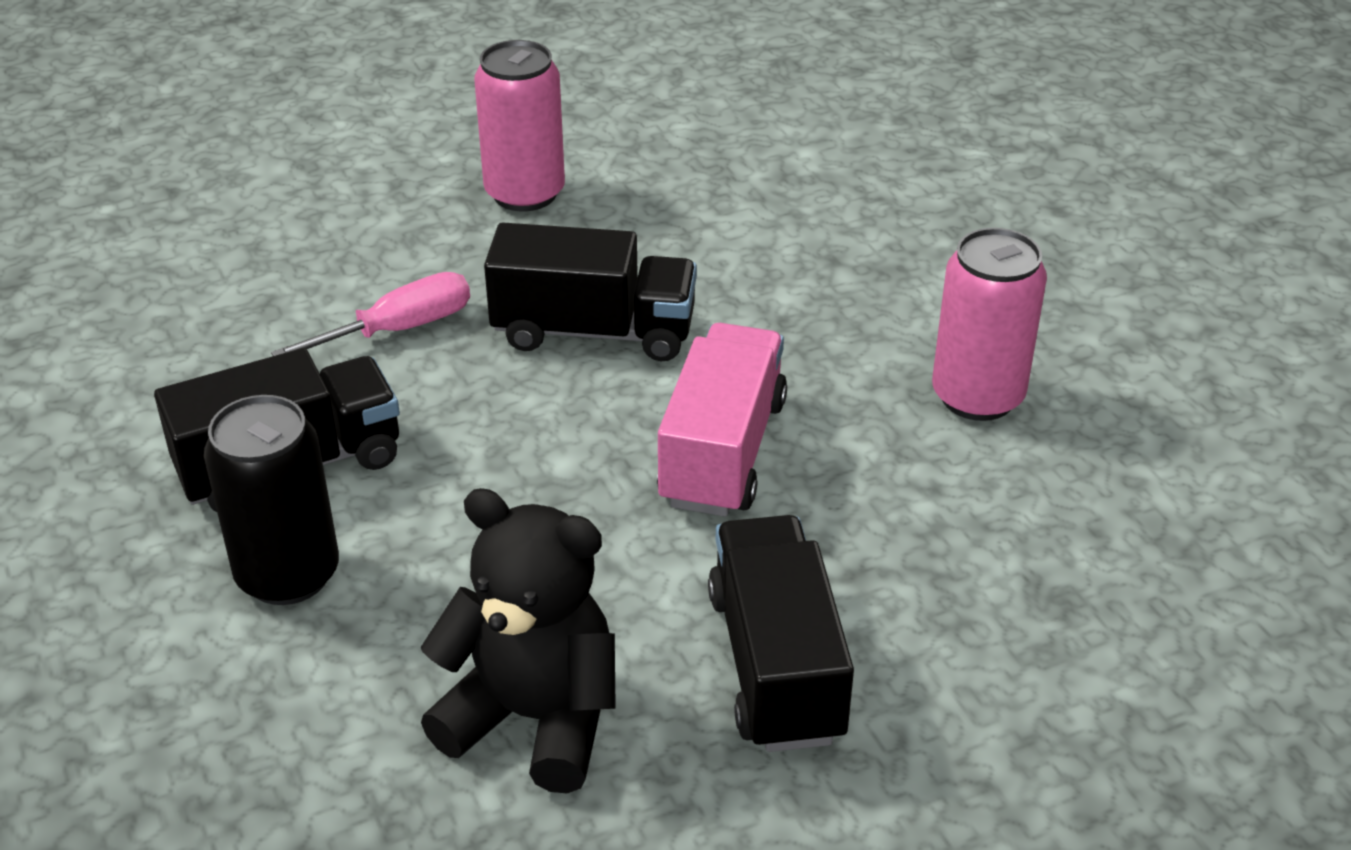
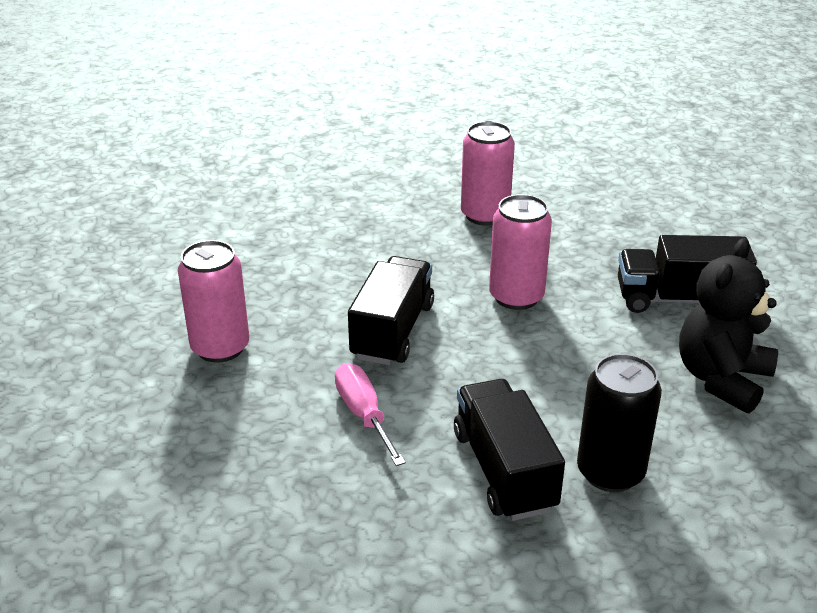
camera: 80 degrees left, 5 degrees down
pink truck [657,323,787,517] -> pink can [489,194,552,310]

